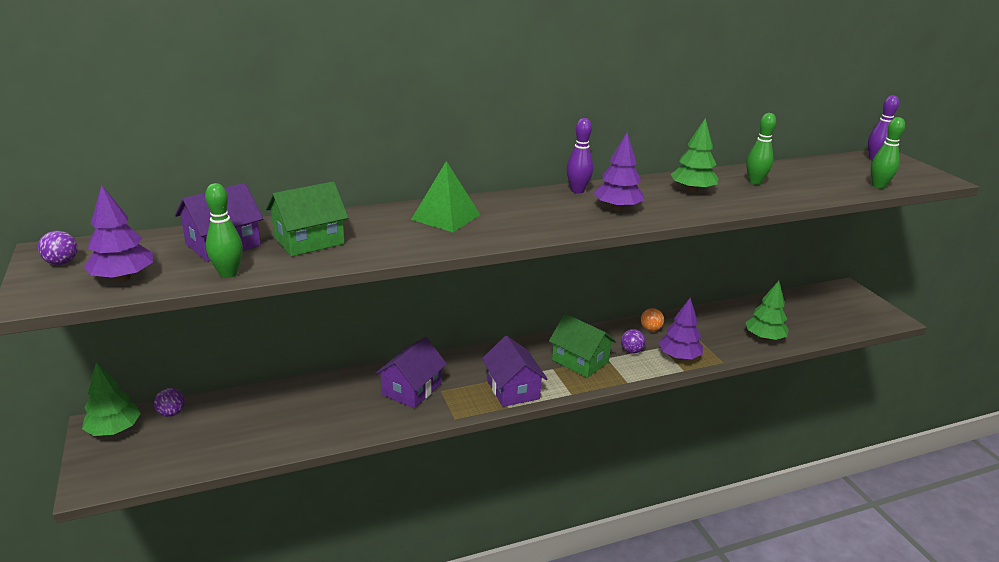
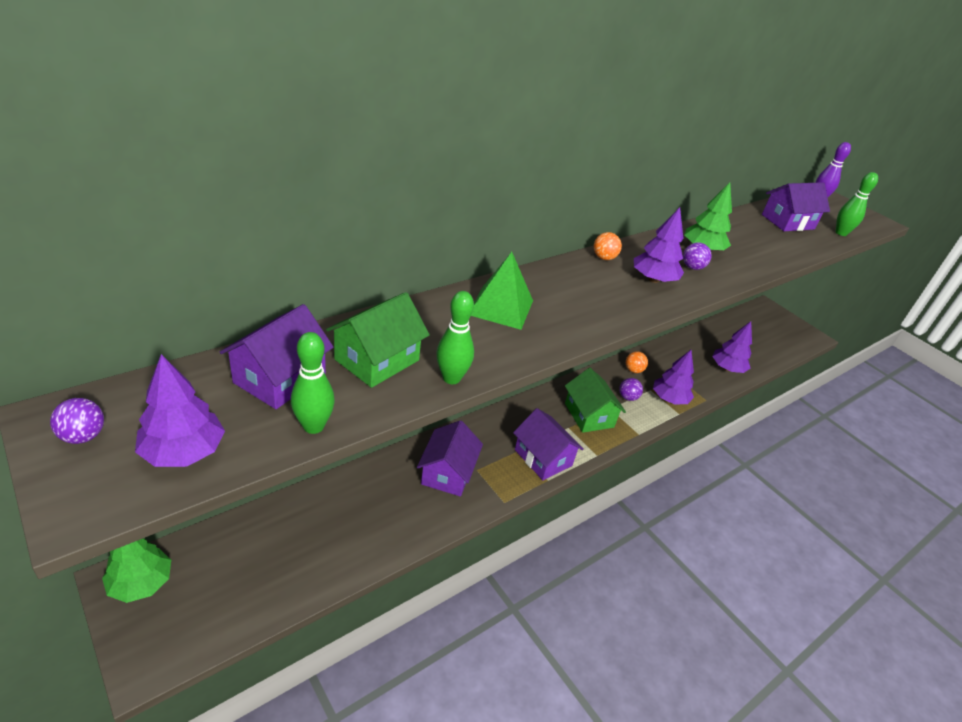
camera: 20 degrees left, 10 degrees up
purple ball [154,388,185,417] -> purple ball moved to [683,242,712,270]
green house [549,314,616,378] -> green house turned 45 degrees clockwise [565,368,626,433]
purple bowling pin [567,118,593,193] -> orange ball [594,232,622,260]
green tree [745,281,789,340] -> purple tree [712,321,752,373]
green bowling pin [746,113,776,185] -> green bowling pin moved to [436,291,474,384]
none -> purple house [762,182,830,231]

